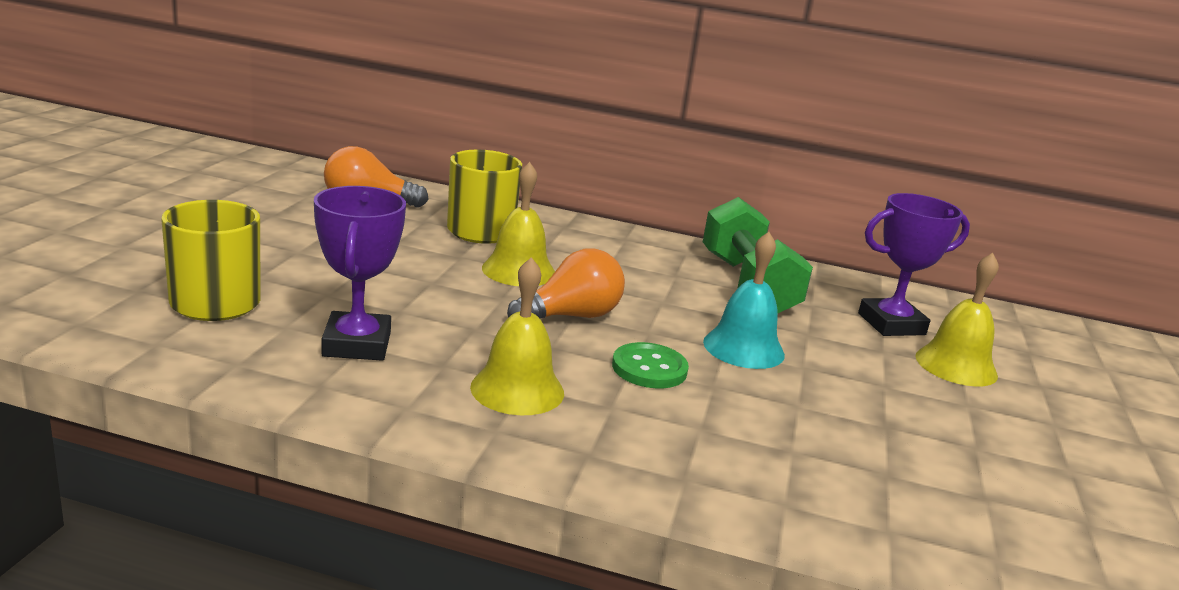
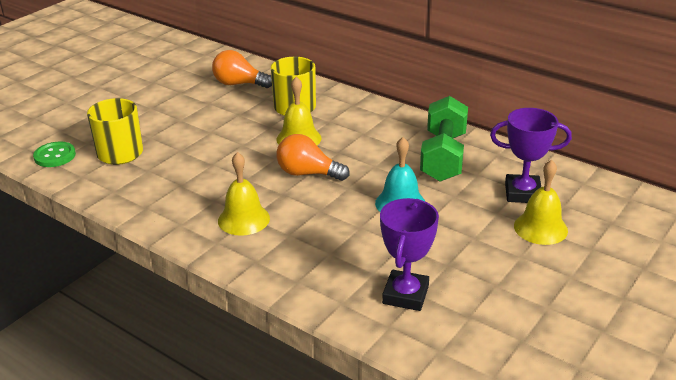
camera: 25 degrees right, 10 degrees up
purple trophy [314,186,406,361] -> purple trophy moved to [380,198,439,311]
orange light bulb [507,248,625,318] -> orange light bulb turned 150 degrees counterclockwise [277,134,350,181]
green button [612,342,689,388] -> green button moved to [33,141,76,167]

